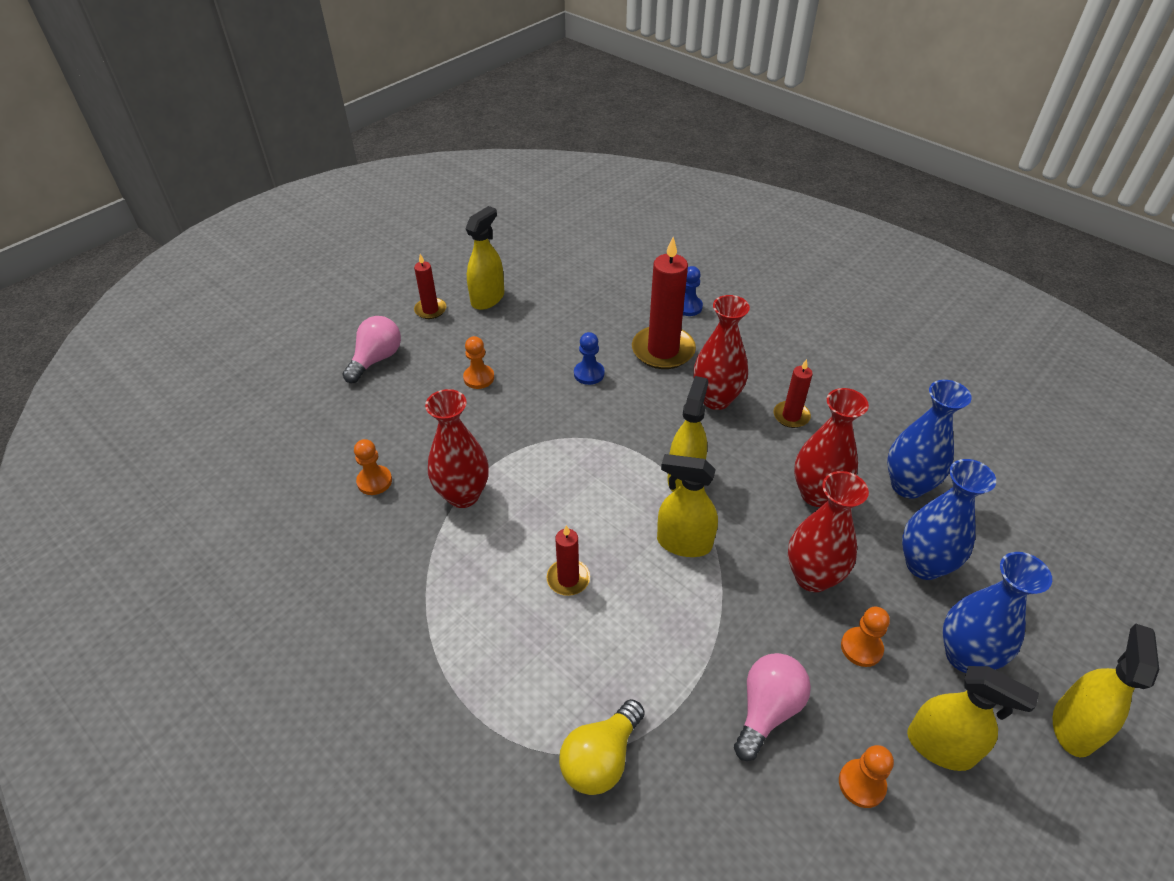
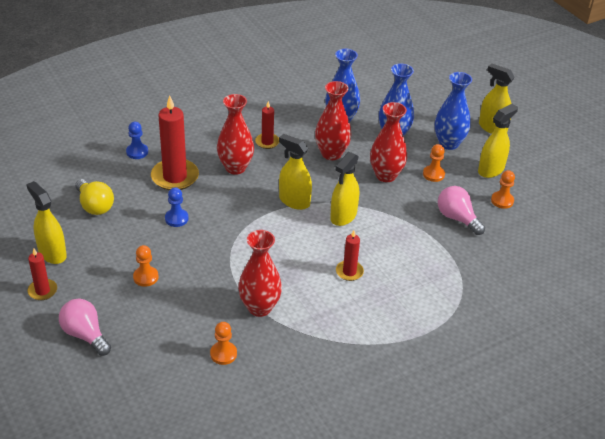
camera: 75 degrees left, 5 degrees down
yellow light bulb [559,699,645,795] -> yellow light bulb moved to [75,179,114,215]

